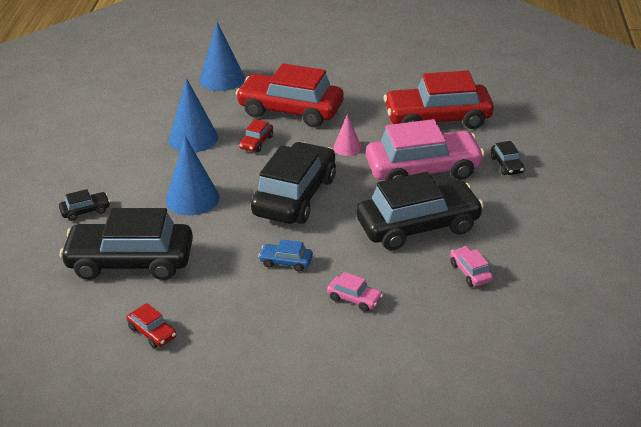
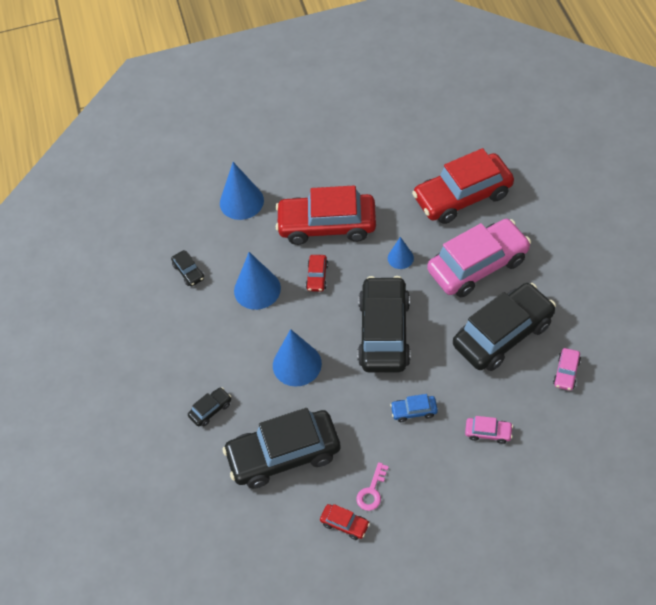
camera: 15 degrees left, 20 degrees up
pink cone [333,114,362,156] -> blue cone [388,237,414,269]
pink car [450,246,493,286] -> pink car turned 120 degrees counterclockwise [553,348,581,391]
black car [491,141,525,175] -> black car moved to [171,250,204,286]
none -> pink key [356,462,389,511]

